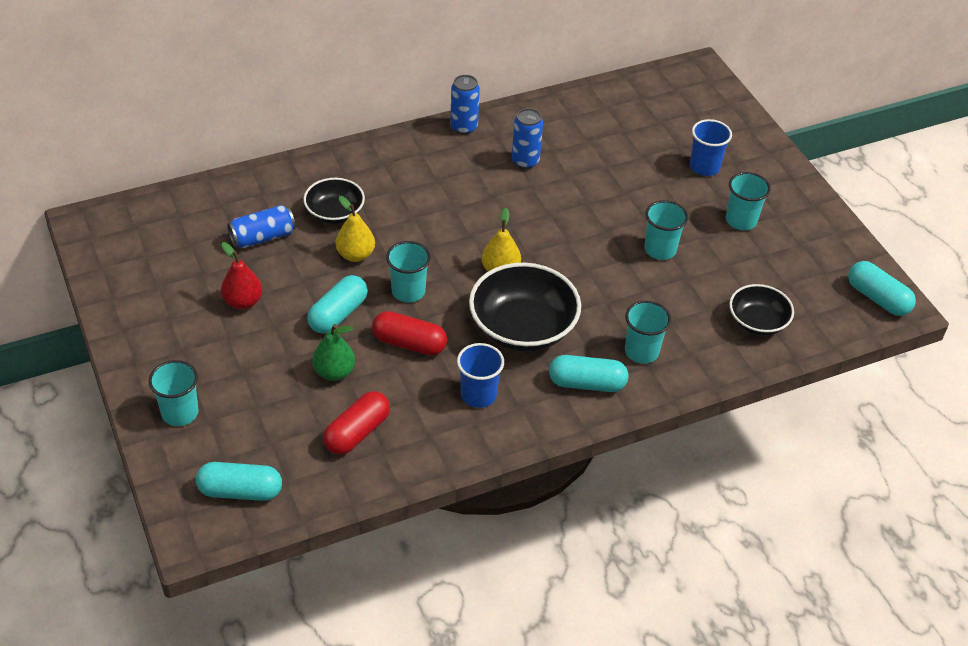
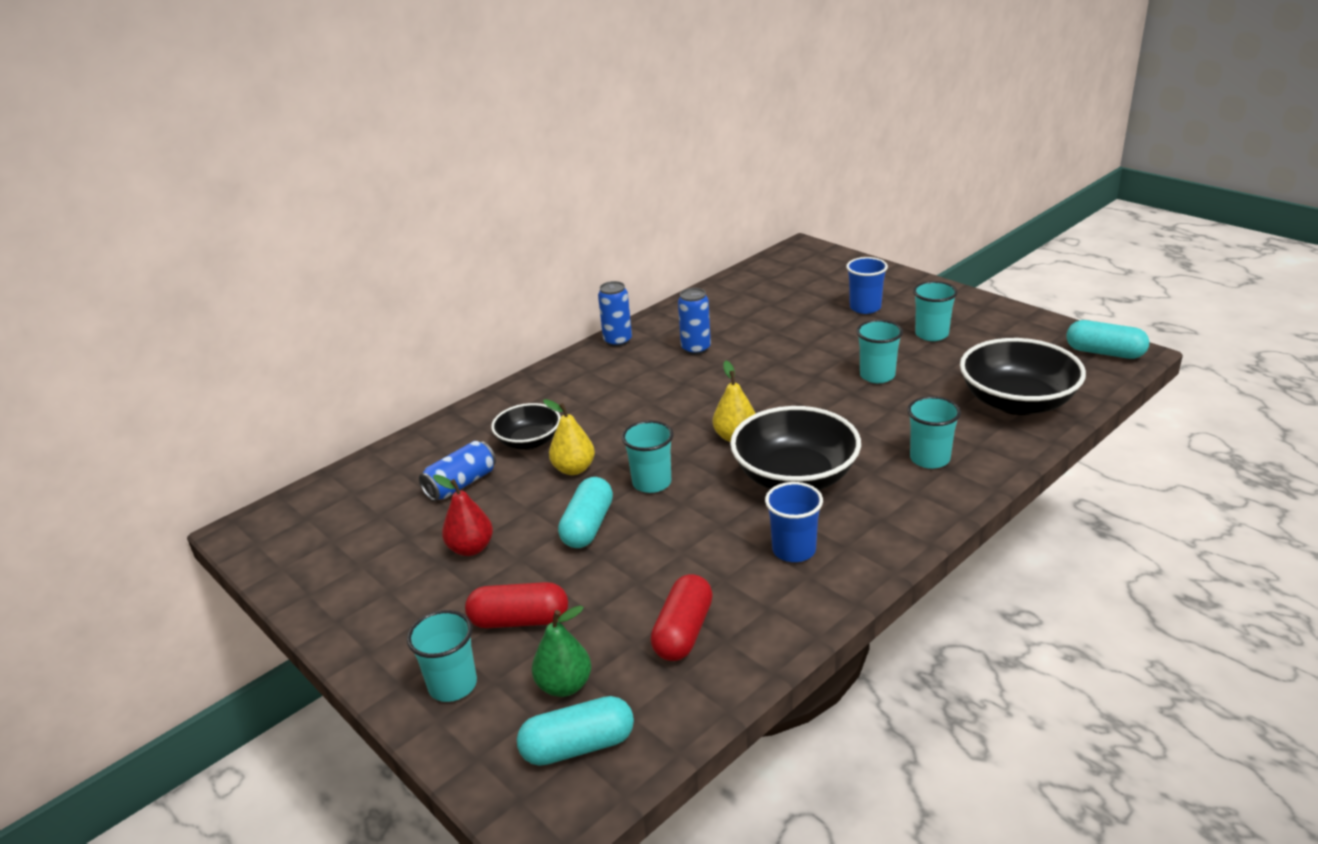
camera: 15 degrees left, 15 degrees down
green pear [312,324,355,381] -> green pear moved to [532,605,591,697]
red capsule [372,311,447,356] -> red capsule moved to [465,582,568,628]
turquoise capsule [549,355,629,392] -> none
black bowl [729,284,794,336] -> black bowl [960,338,1086,415], size x1.70

